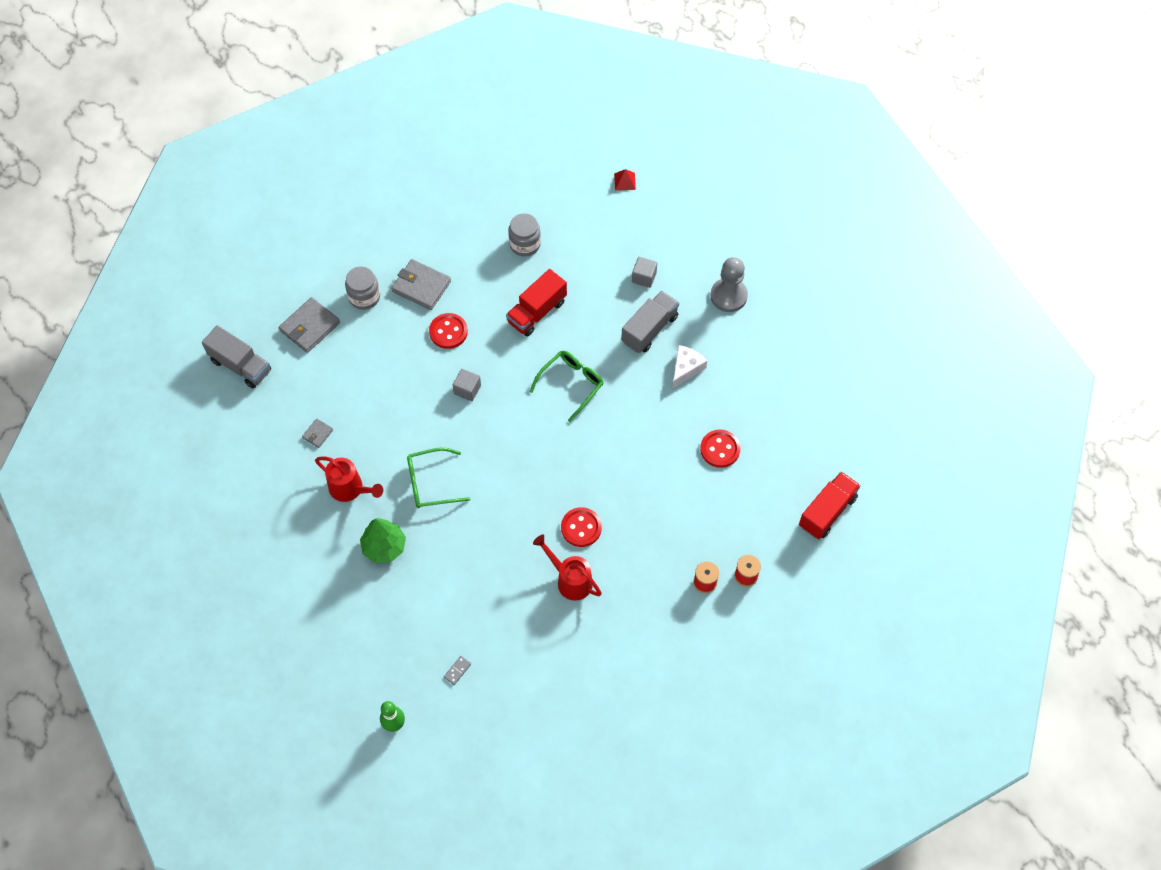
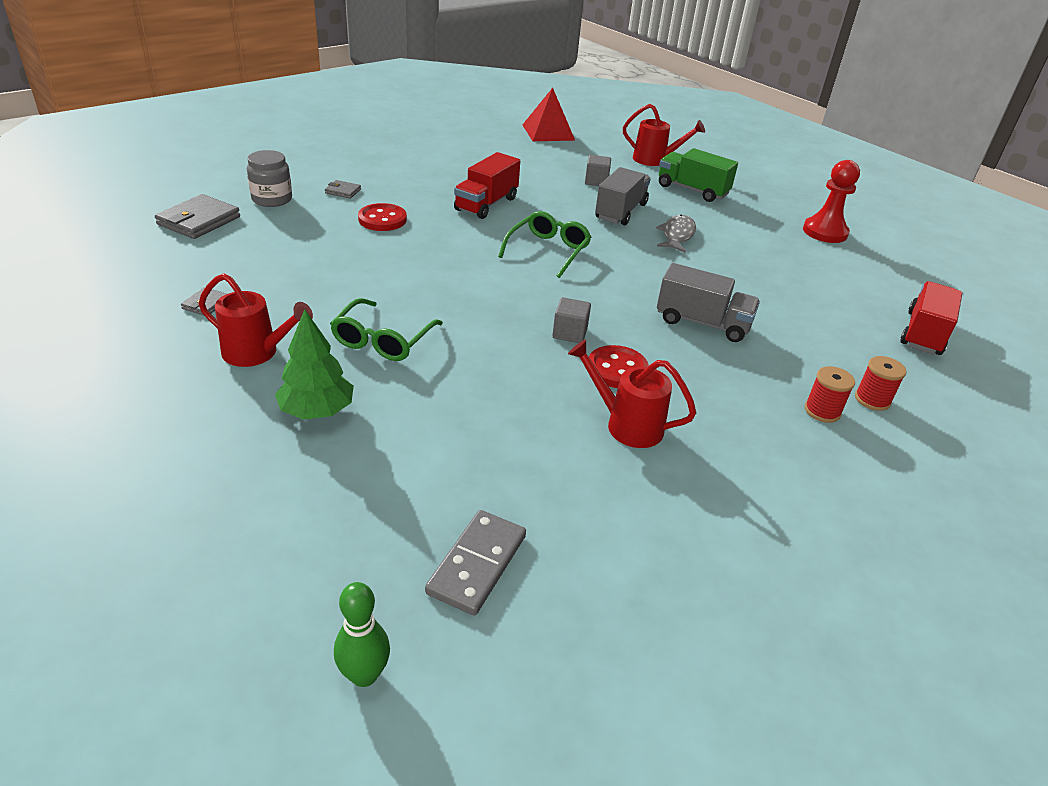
camera: 15 degrees left, 25 degrees down
grey truck [202,325,271,388] -> grey truck moved to [657,263,760,342]
grey wallet [391,259,451,310] -> grey wallet [325,180,361,199], size x0.51
green glasses [407,448,470,508] -> green glasses turned 45 degrees counterclockwise [330,298,443,361]
grey domino [444,656,471,685] -> grey domino [425,510,526,616], size x2.12
grey cube [453,369,481,401] -> grey cube moved to [552,297,591,343]
grey jar [508,213,541,257] -> none
red pyramid [614,169,636,190] -> red pyramid [523,88,575,141], size x2.05
white cheese [672,345,707,389] -> grey fish [656,215,696,253]
red button [700,430,740,468] -> none
grey pawn [710,257,748,312] -> green truck [659,148,738,202]
none -> red watering can [623,104,705,166]
none -> red pawn [803,160,860,243]

